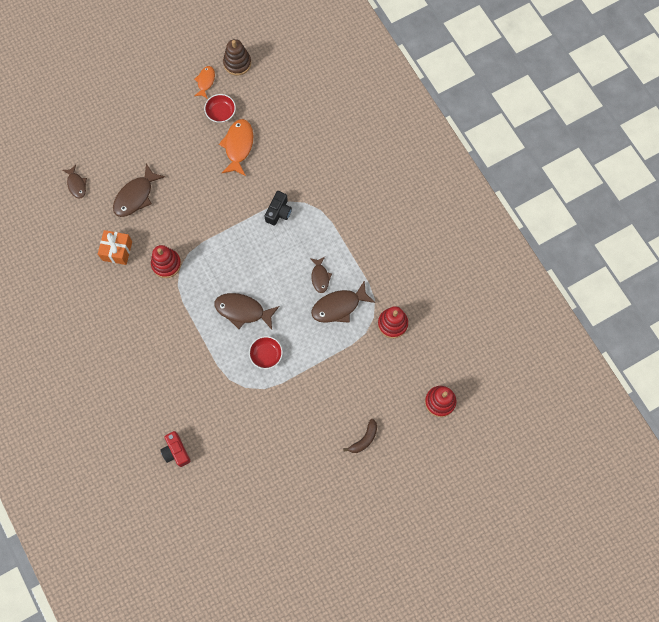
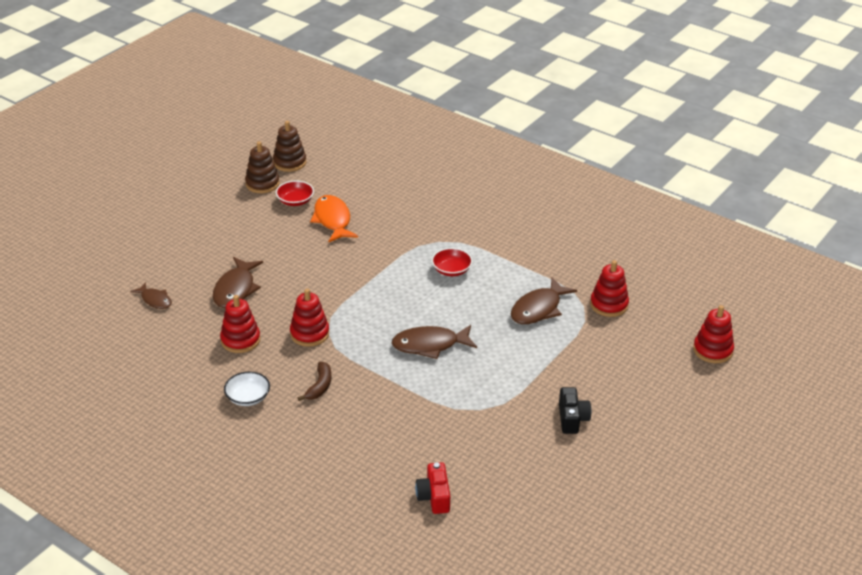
camera: 25 degrees left, 35 degrees down
orange gift [98,230,132,265] -> red stacking toy [220,295,260,353]
red camera [161,431,190,467] -> red camera turned 45 degrees clockwise [415,462,450,514]
orange fish [194,66,215,99] -> brown stacking toy [245,141,280,193]
red bowl [249,336,283,369] -> red bowl moved to [432,248,473,276]
black camera [265,191,292,226] -> black camera moved to [559,387,591,434]
brown fish [310,257,332,293] -> none
brown banana [343,419,377,453] -> brown banana moved to [298,362,331,401]
none -> white bowl [224,372,270,406]

